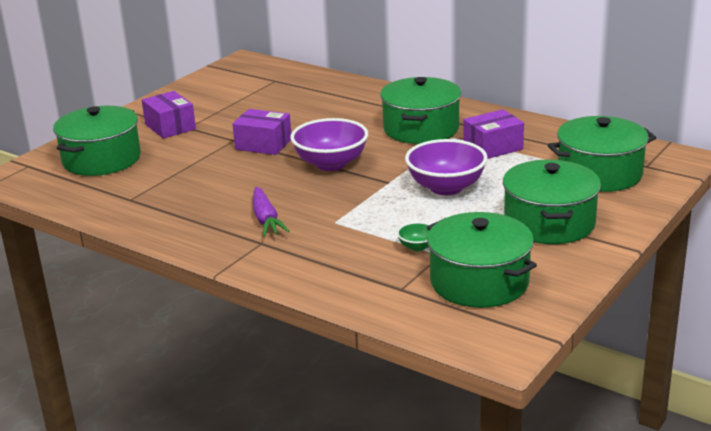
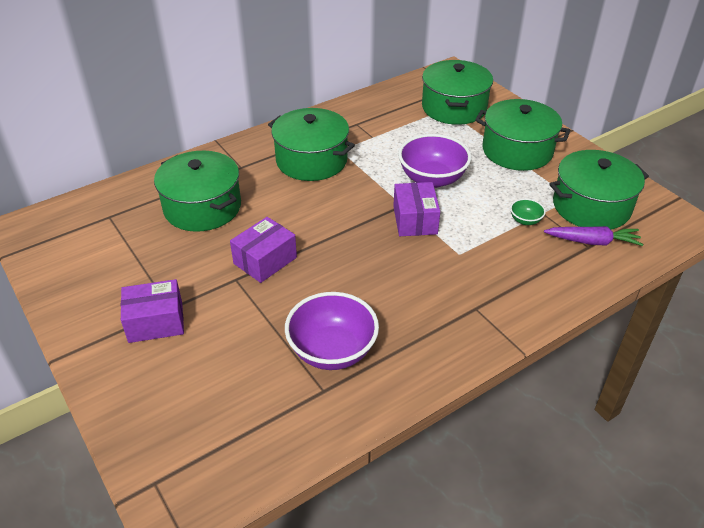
camera: 70 degrees left, 15 degrees up
green pot [53,106,141,176] -> green pot moved to [154,151,241,232]
purple carrot [253,187,290,237] -> purple carrot moved to [544,226,643,246]
purple bowl [290,118,368,171] -> purple bowl moved to [285,292,379,370]
purple box [463,109,524,159] -> purple box moved to [393,182,440,236]

